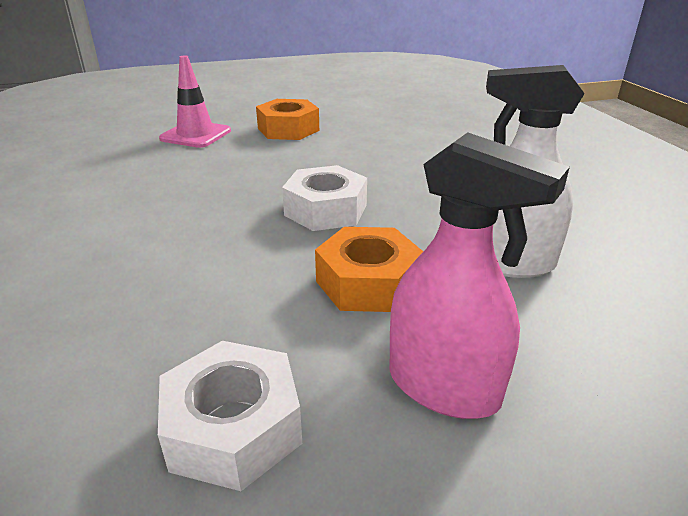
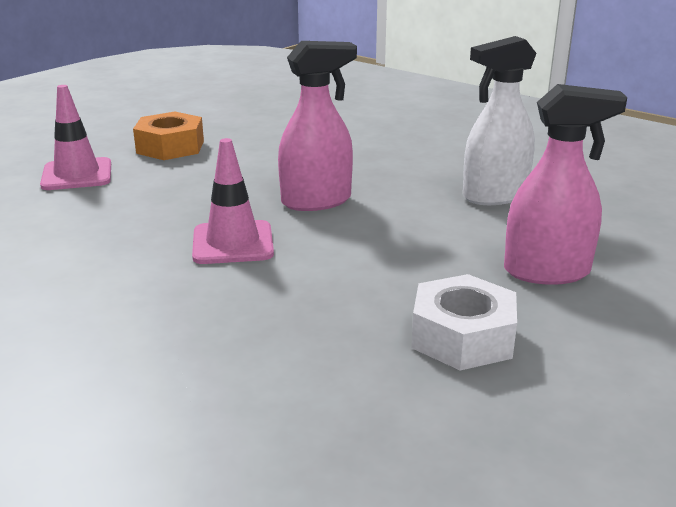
camera: 35 degrees left, 5 degrees down
white nut [282,165,367,231] -> pink spray bottle [278,41,357,211]
orange nut [315,227,423,312] -> none
none -> pink traffic cone [192,138,274,264]

